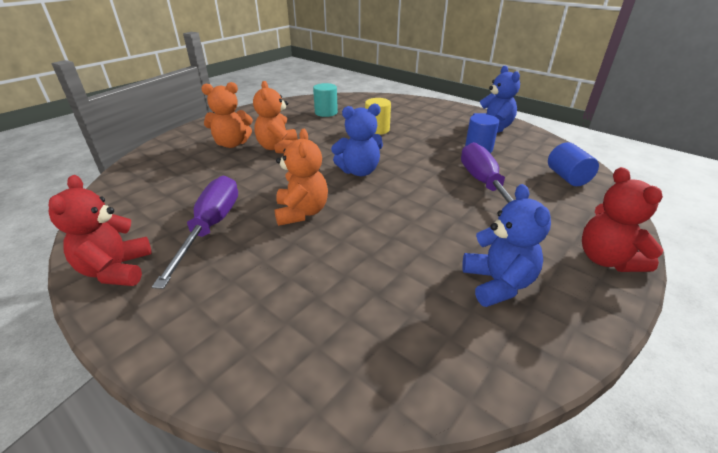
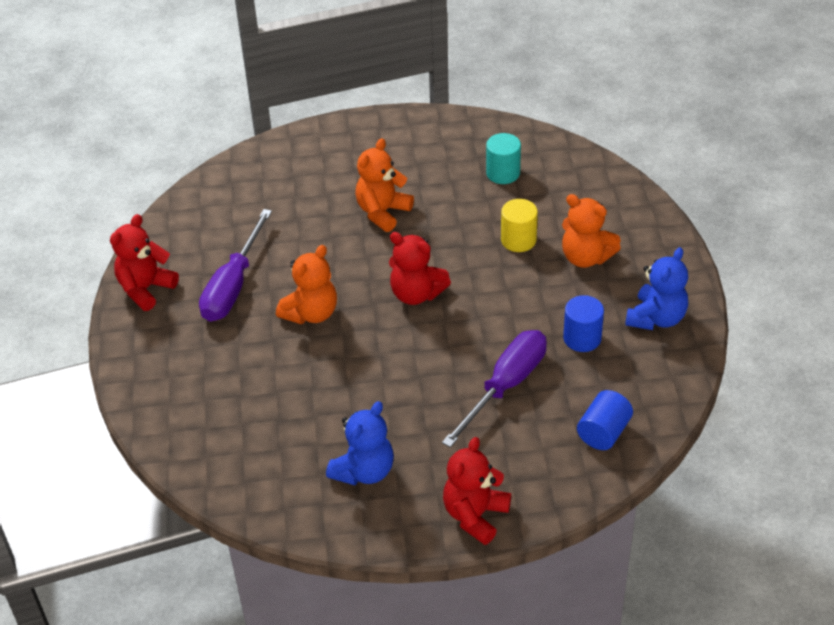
camera: 45 degrees right, 10 degrees up
purple screwdriver [152,176,238,289] -> purple screwdriver turned 150 degrees clockwise [199,209,272,322]
orange teddy bear [201,82,253,148] -> orange teddy bear moved to [562,194,621,268]
blue teddy bear [331,103,383,176] -> red teddy bear [389,232,451,305]

